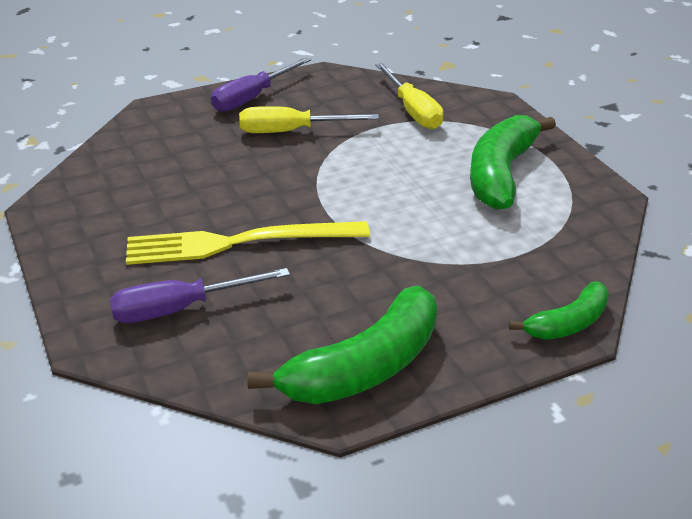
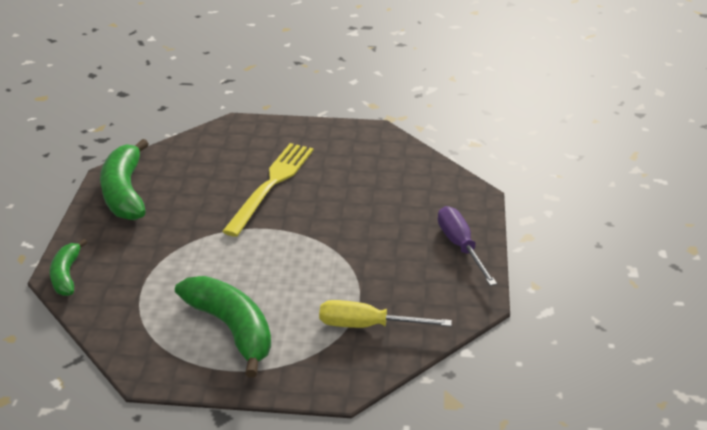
camera: 120 degrees right, 0 degrees up
purple screwdriver [109,268,290,323] -> none
yellow screwdriver [239,106,379,133] -> none

